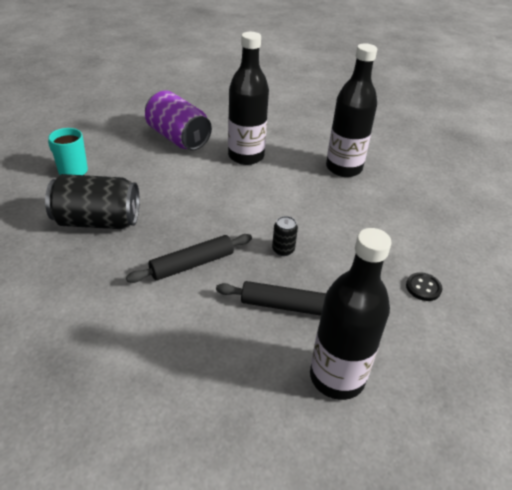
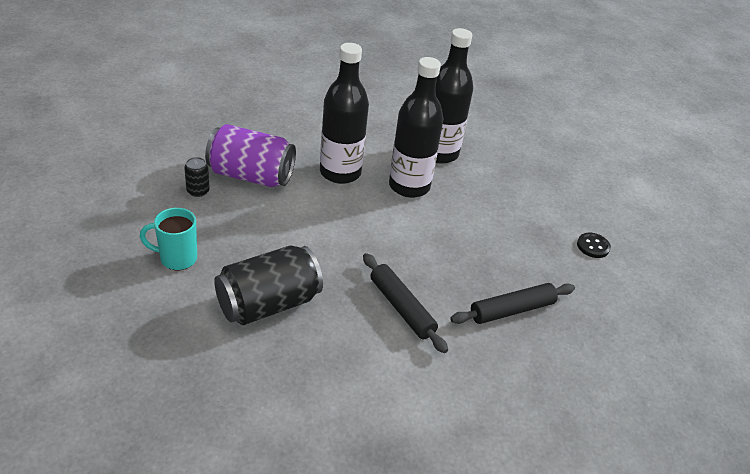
camera: 35 degrees left, 0 degrees up
black rolling pin [126,234,252,283] -> black rolling pin turned 60 degrees counterclockwise [363,253,448,353]
black can [272,216,298,256] -> black can moved to [184,157,210,197]
black bottle [310,228,391,400] -> black bottle moved to [389,57,443,198]

